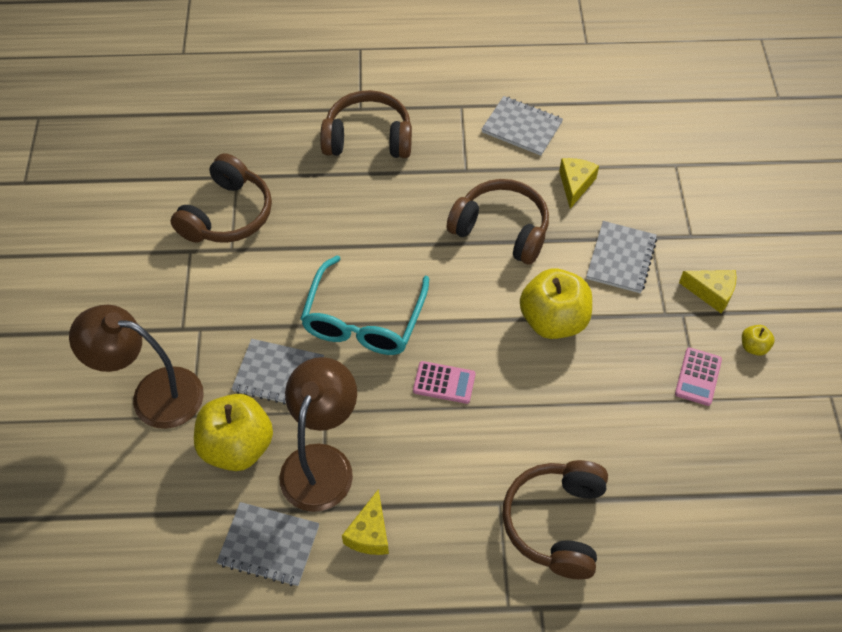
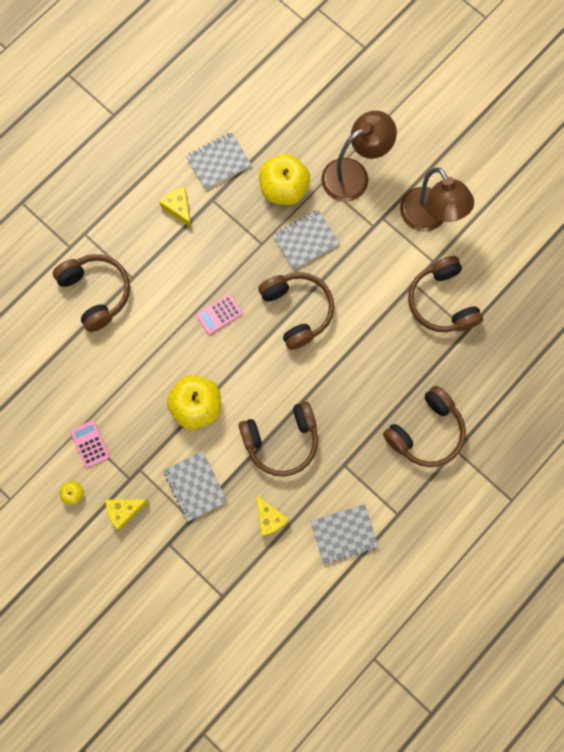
camera: 135 degrees right, 20 degrees up
brown lamp [279,357,357,512] -> brown lamp moved to [400,167,474,231]
turquoise glasses [300,255,429,355] -> brown headphones [258,272,334,350]

